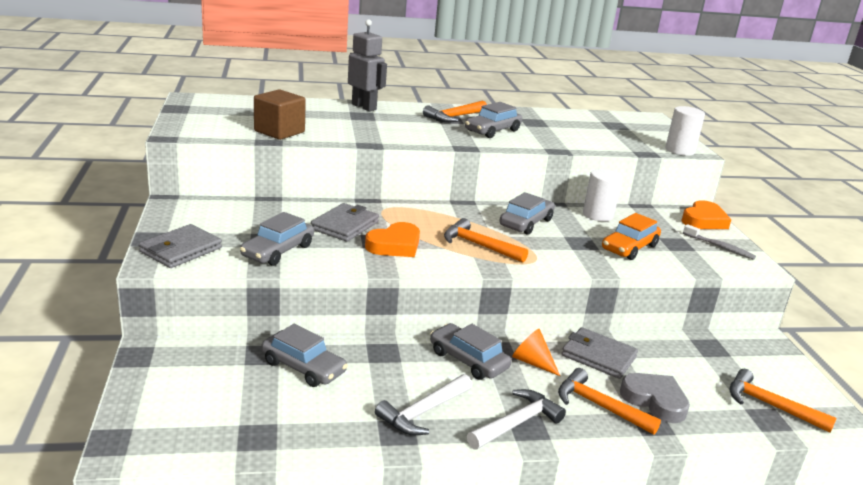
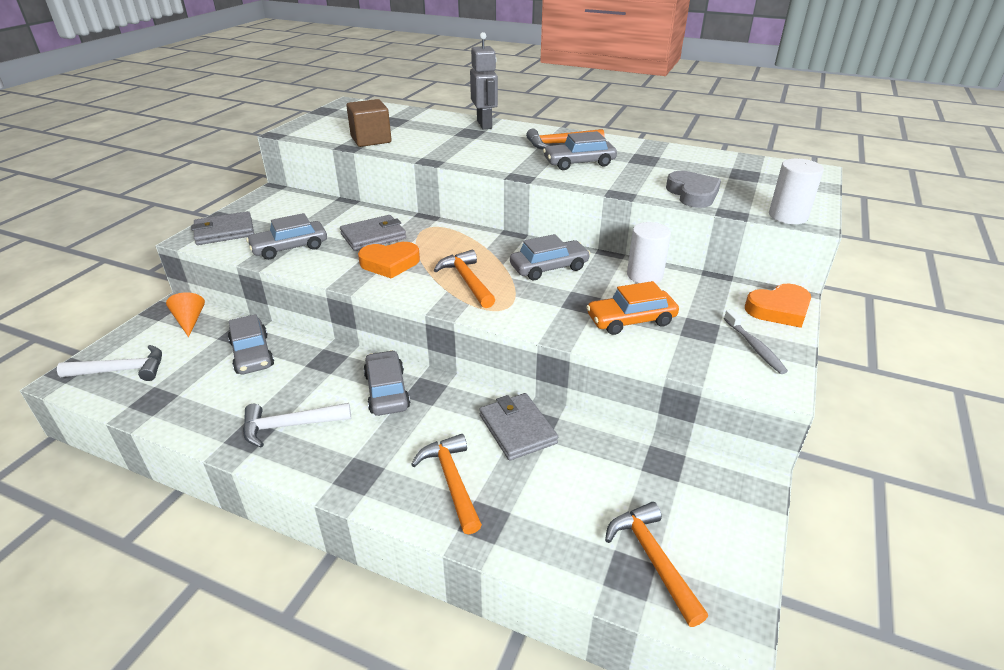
camera: 35 degrees right, 10 degrees up
white hammer [467,389,566,449] -> white hammer moved to [57,345,162,381]
orange cone [512,329,560,376] -> orange cone moved to [166,292,205,337]
grey heart [620,373,690,423] -> grey heart moved to [666,171,721,208]

